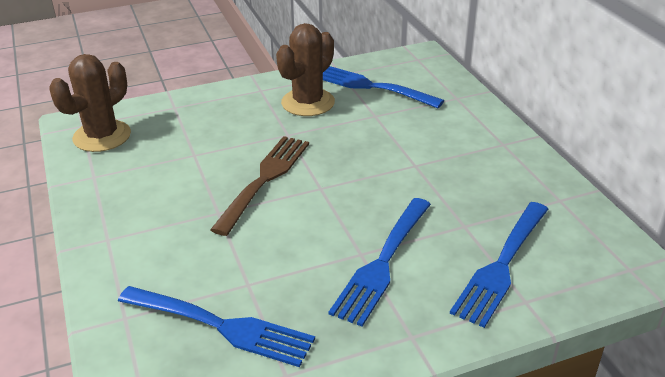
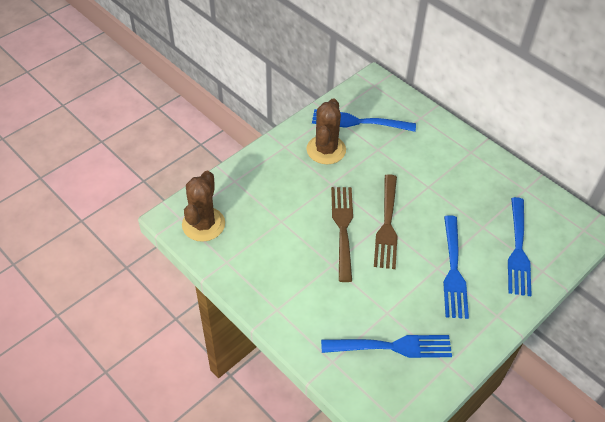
camera: 25 degrees left, 15 degrees up
none -> brown fork [374,174,398,269]

